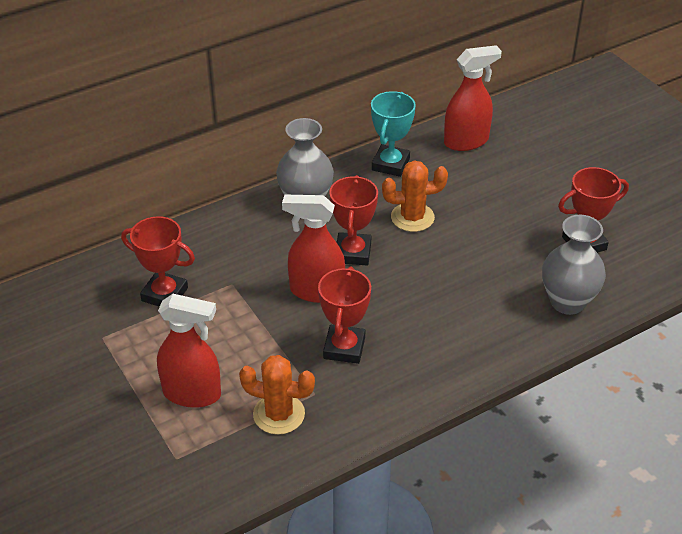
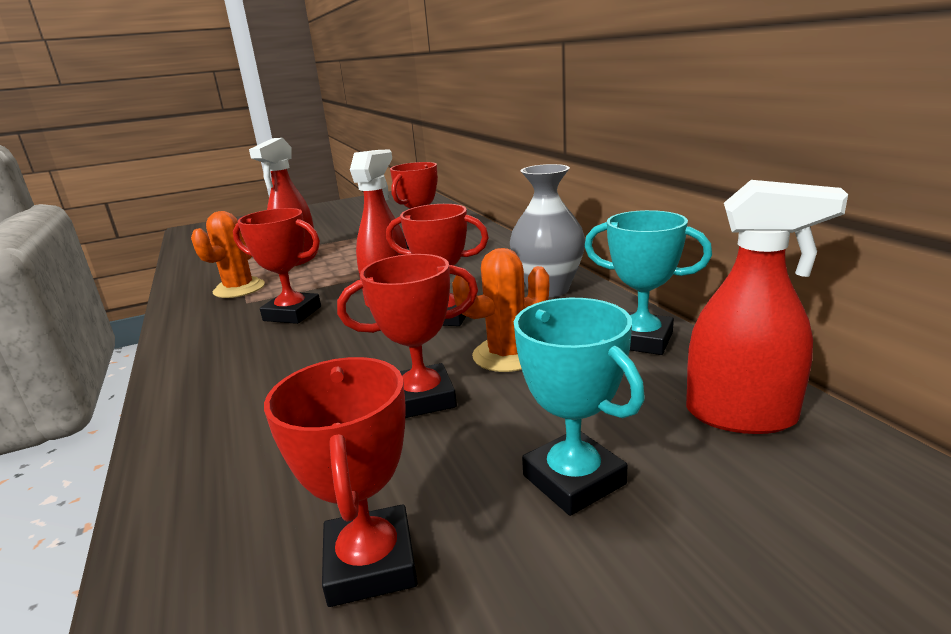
camera: 100 degrees right, 20 degrees down
orange cactus [382,161,448,232] -> orange cactus turned 60 degrees clockwise [452,248,549,372]
red spray bottle [444,45,502,151] -> red spray bottle turned 60 degrees counterclockwise [686,180,848,434]
grey vase [542,215,606,315] -> none
none -> red trophy [337,254,478,418]
none -> turquoise trophy [514,298,645,516]

